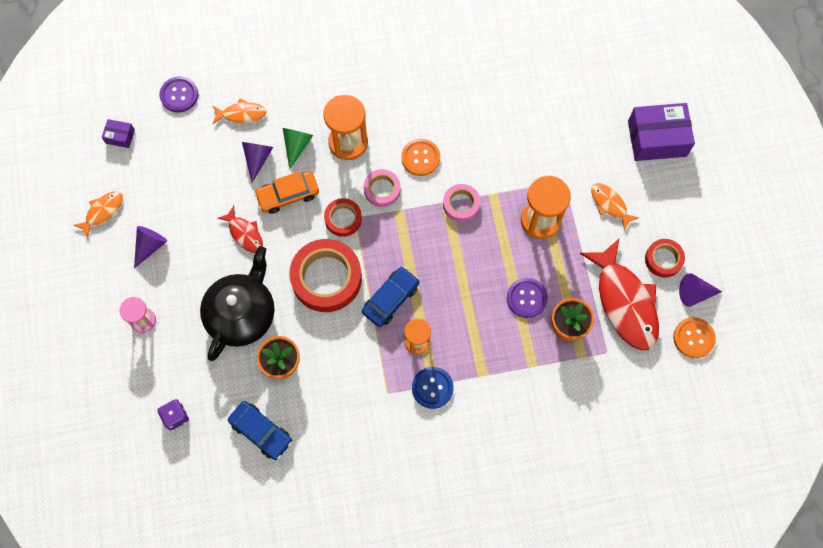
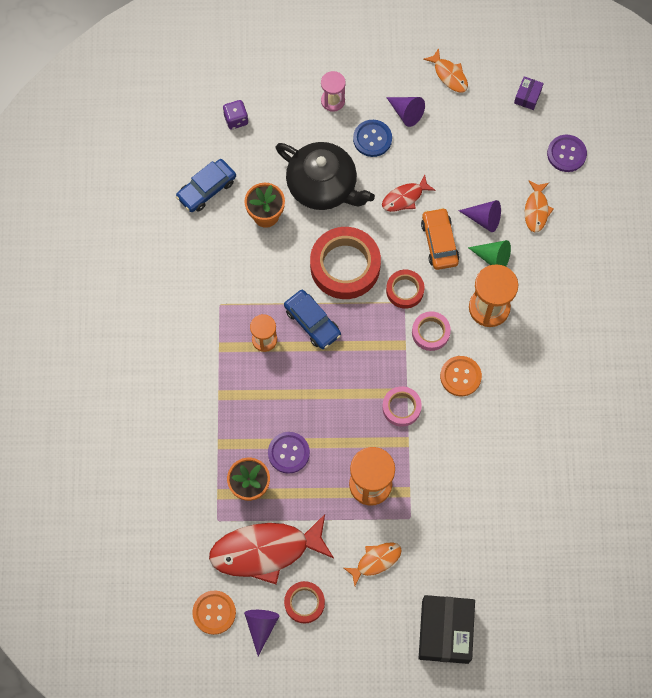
camera: 100 degrees right, 0 degrees up
blue button [412,367,454,409] -> blue button moved to [353,120,392,157]
purple box [628,103,695,161] -> black box [419,595,475,664]

